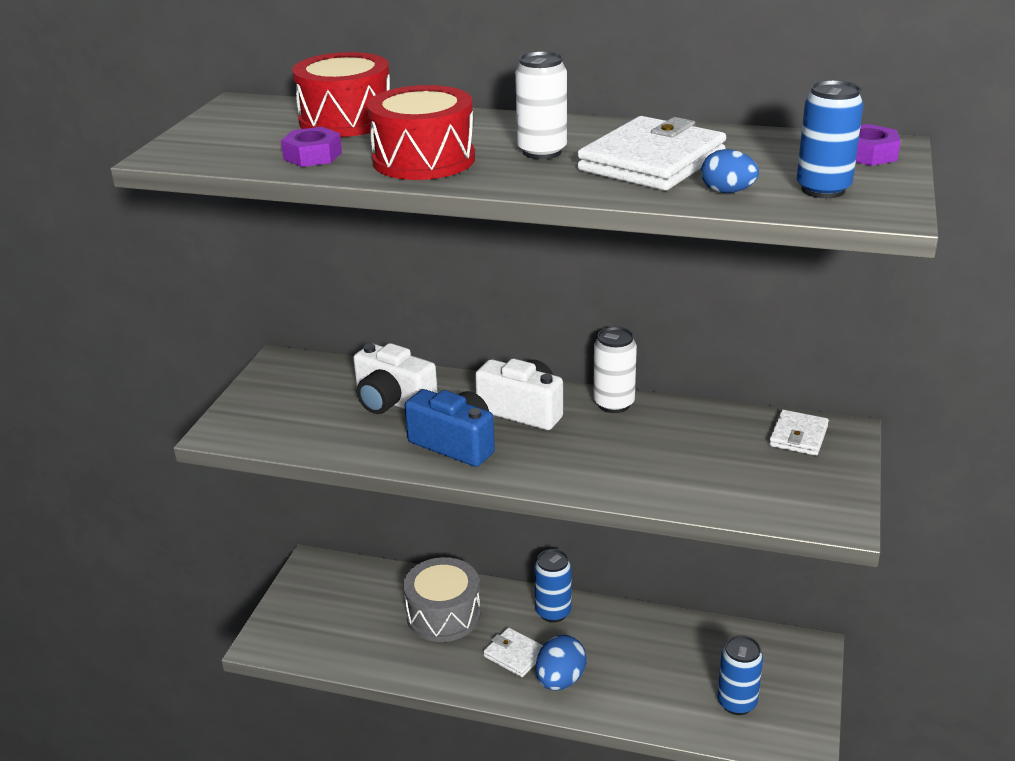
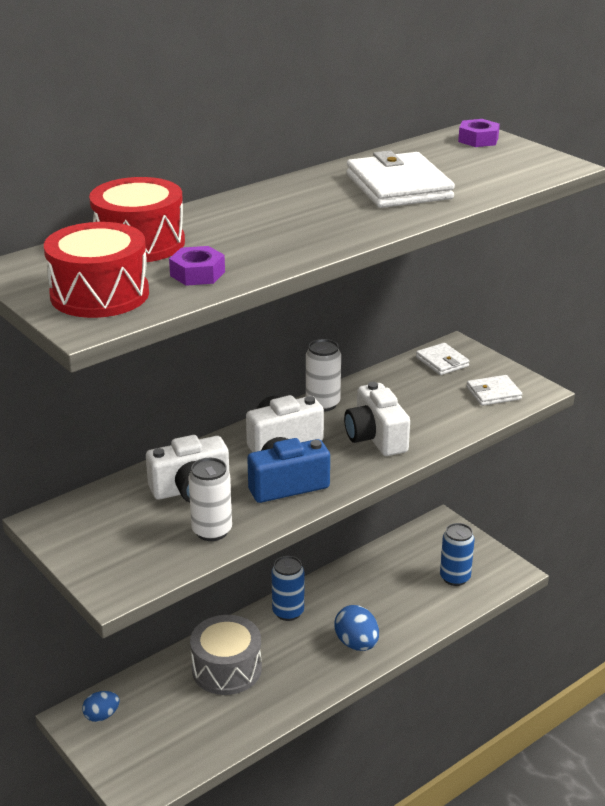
camera: 55 degrees left, 0 degrees up
red drum [367,85,475,180] -> red drum moved to [44,222,149,318]
white wallet [483,627,543,677] -> white wallet moved to [466,375,522,406]
white can [515,51,567,159] -> white can moved to [188,458,232,541]
blue egg [701,149,759,193] -> blue egg moved to [82,691,120,722]
blue can [797,80,863,198] -> none
none -> white camera [344,382,410,456]

